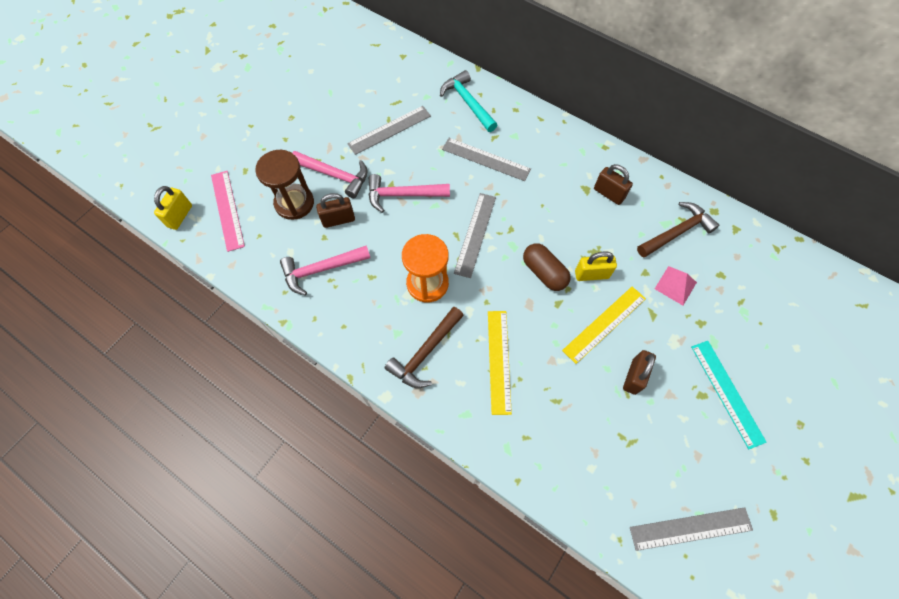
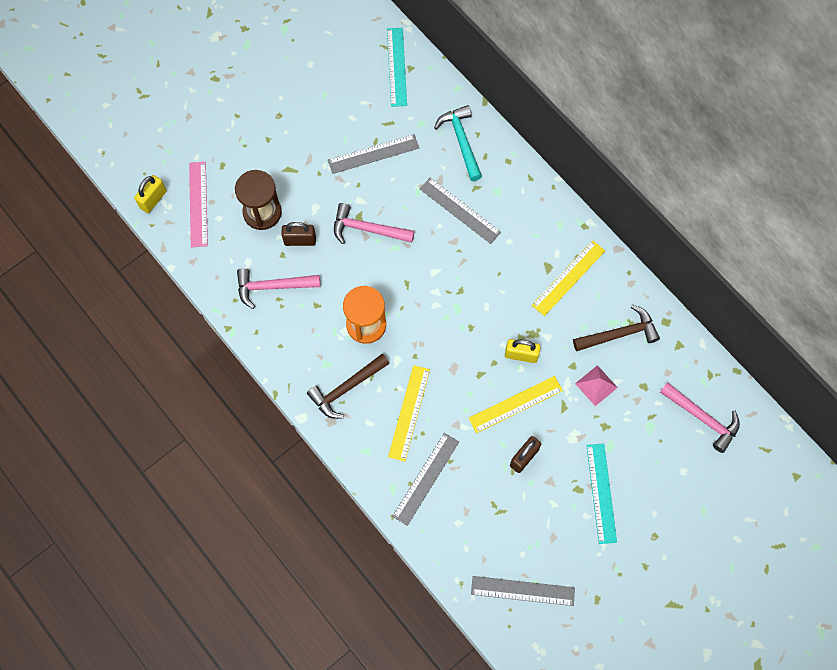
camera: 15 degrees right, 5 degrees up
pink hammer [292,151,368,198] -> pink hammer moved to [660,382,740,453]
grey ruler [454,193,496,278] -> grey ruler moved to [392,433,459,526]
brown capsule [523,243,571,291] -> none
brown padlock [594,164,633,205] -> yellow ruler [532,240,605,316]
none -> turquoise ruler [387,28,407,107]

